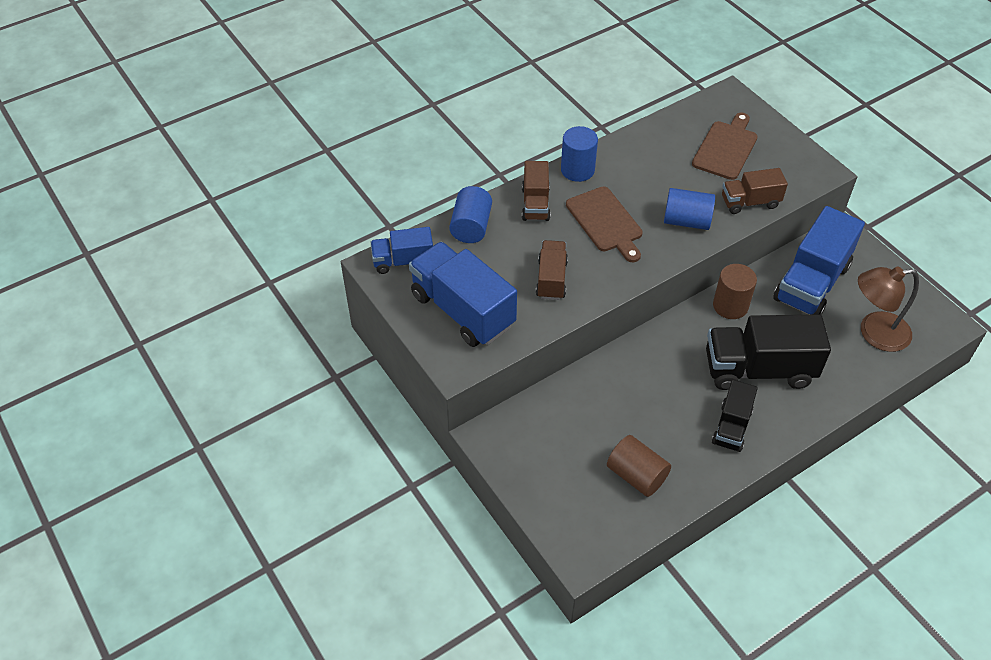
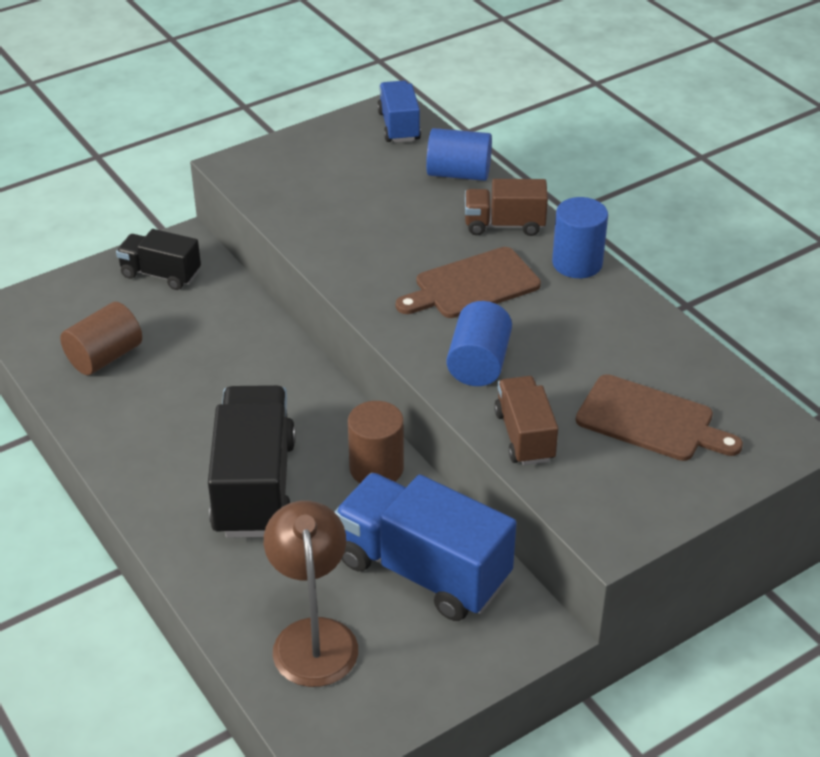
camera: 90 degrees right, 10 degrees down
blue truck [409,242,517,347] -> none
brown truck [536,240,568,300] -> none
black truck [712,380,758,452] -> black truck moved to [116,229,201,290]

